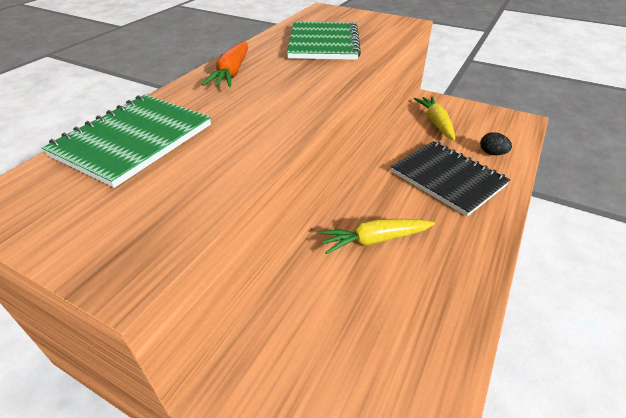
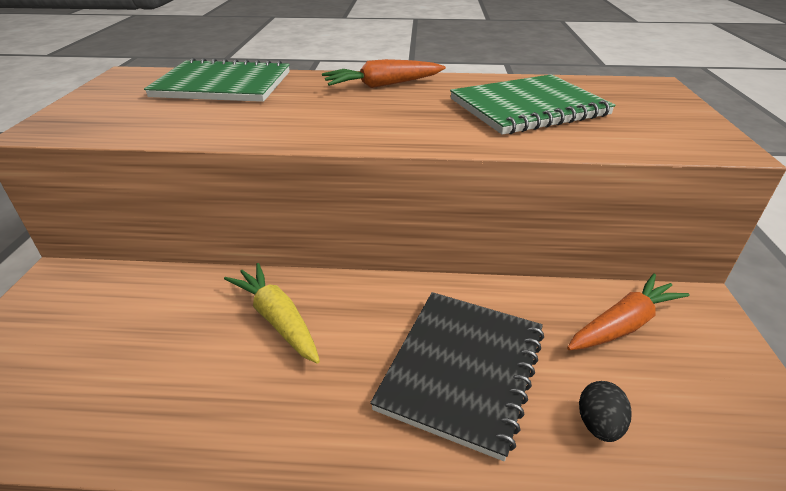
camera: 65 degrees right, 5 degrees down
yellow carrot [414,96,455,140] -> orange carrot [567,274,690,350]

